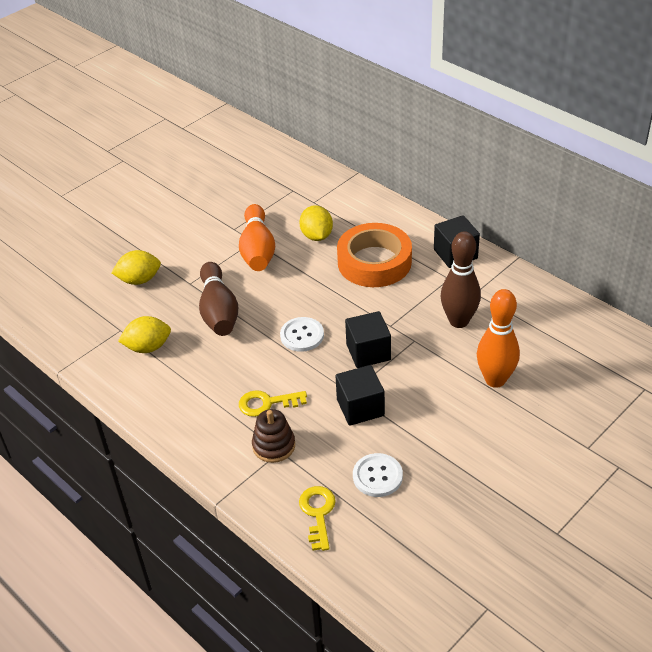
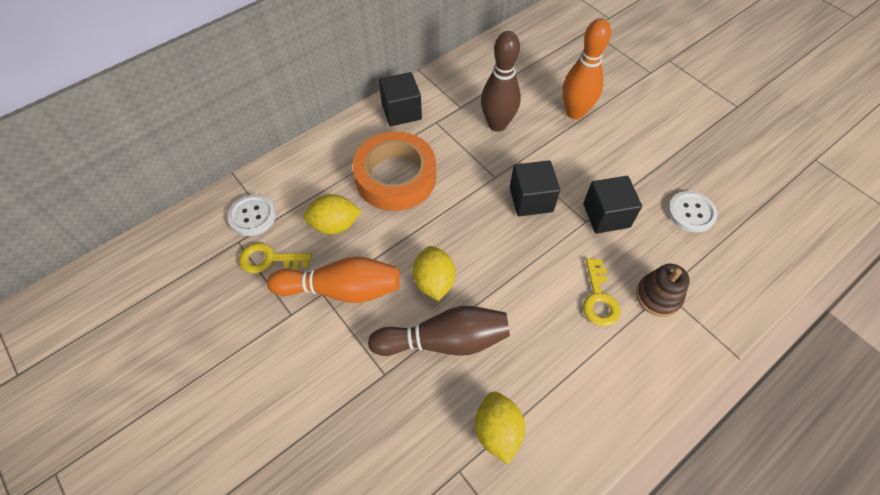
camera: 85 degrees left, 15 degrees up
yellow lemon [111,250,161,285] -> yellow lemon moved to [413,246,455,301]
white button [280,317,324,352] -> white button moved to [228,194,276,236]
yellow key [299,486,336,551] -> yellow key moved to [239,243,312,273]

